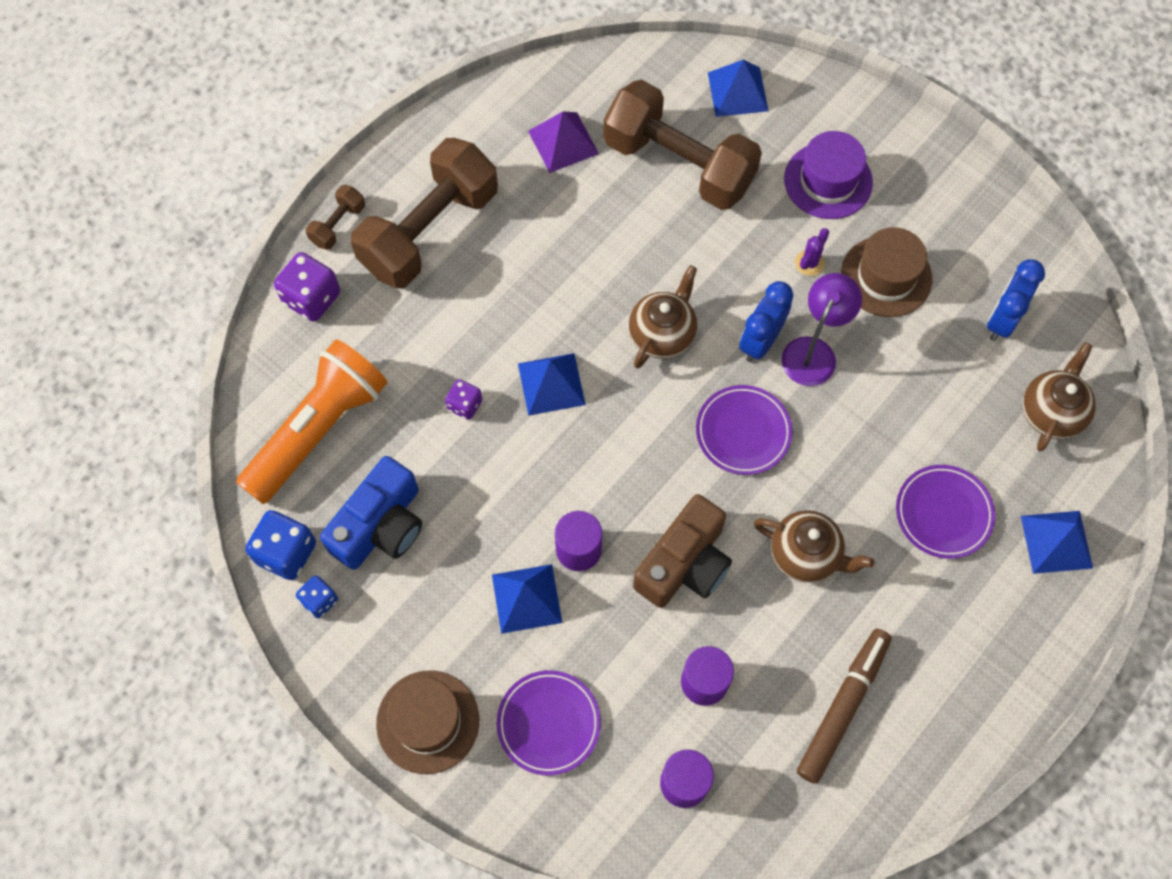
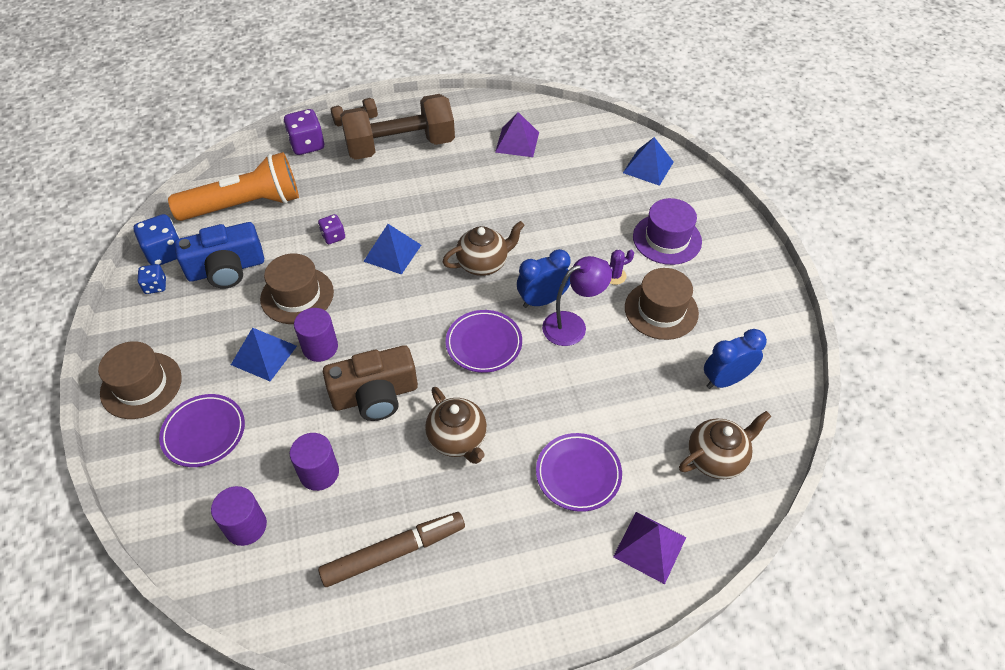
camera: 35 degrees right, 15 degrees down
brown dumbbell [603,80,762,210] -> none
blue pyramid [1021,511,1093,574] -> purple pyramid [613,512,686,584]
none -> brown hat [260,253,334,324]

